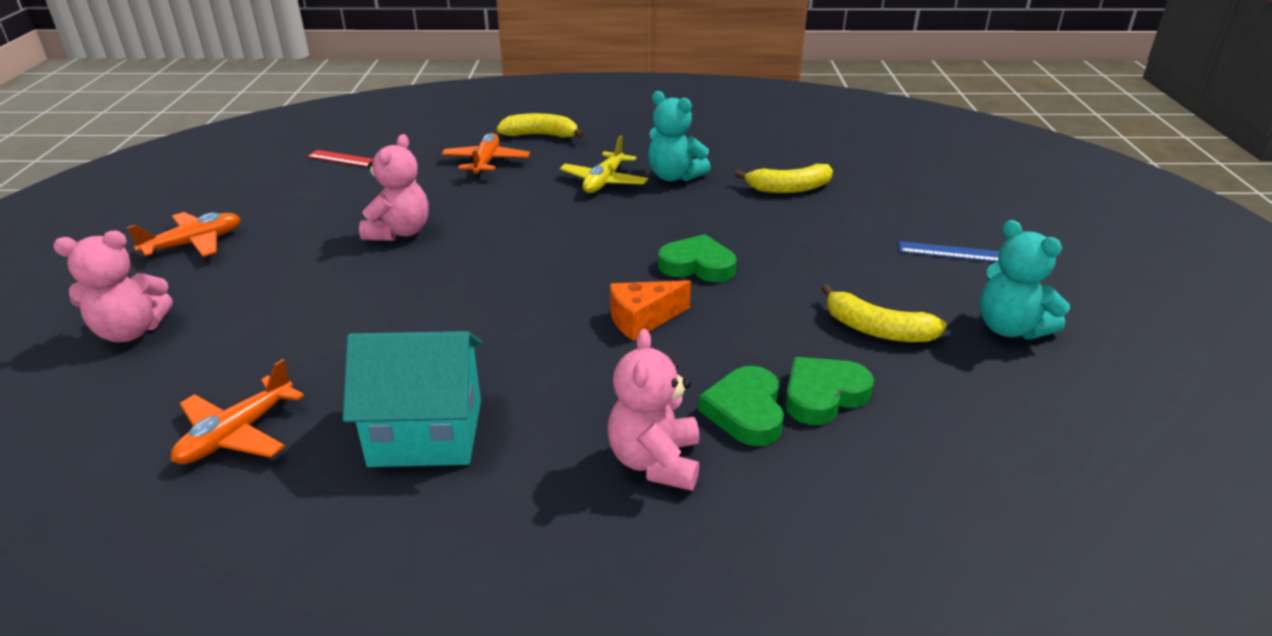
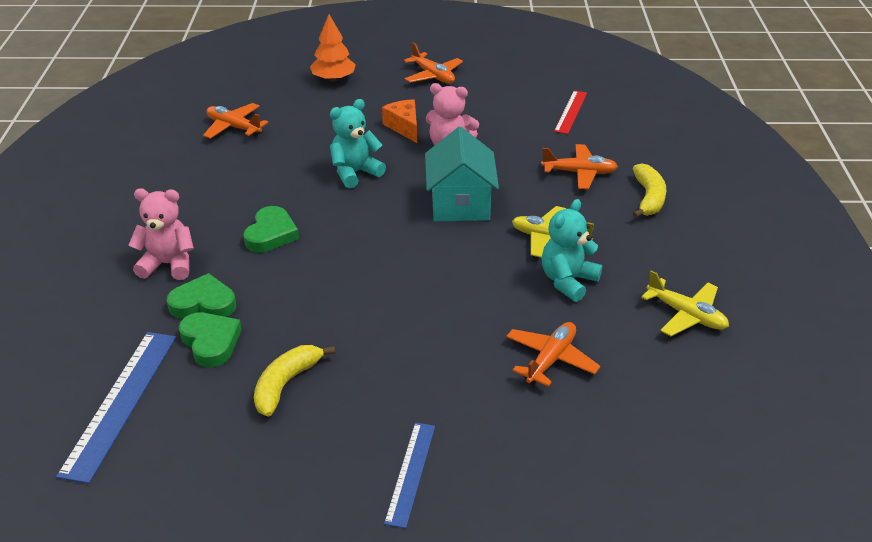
camera: 90 degrees right, 5 degrees up
pink teddy bear [53,231,173,343] -> orange tree [310,14,355,82]
turquoise house [343,331,482,467] -> turquoise house moved to [425,127,499,221]
orange cheese [610,280,691,341] -> orange cheese moved to [382,99,417,143]
green heart [658,234,737,282] -> green heart moved to [243,206,299,253]
yellow banana [735,164,833,193] -> orange plane [506,322,600,387]
turquoise teddy bear [979,220,1070,339] -> turquoise teddy bear moved to [330,99,386,188]
none -> blue ruler [56,332,176,484]
none -> yellow plane [641,270,729,336]

